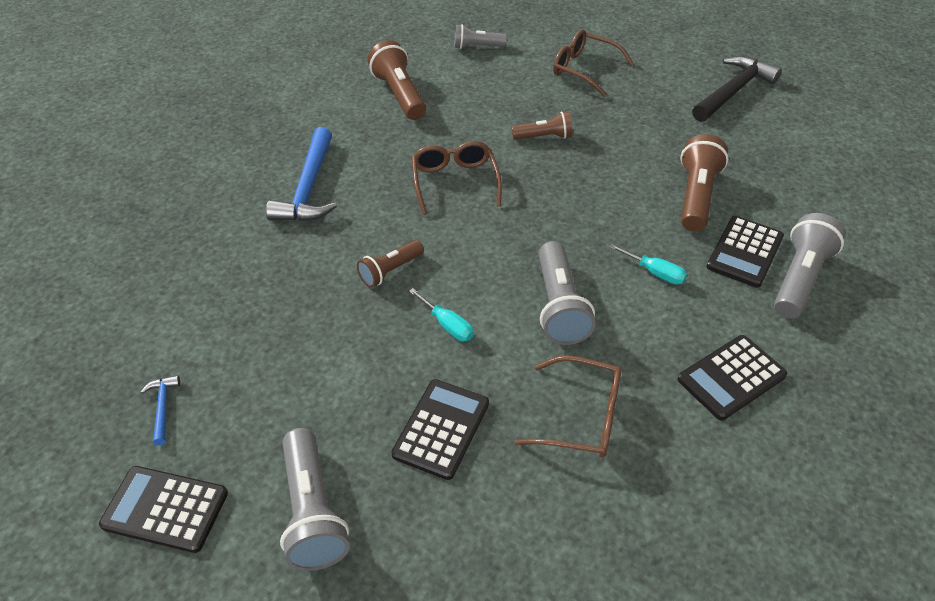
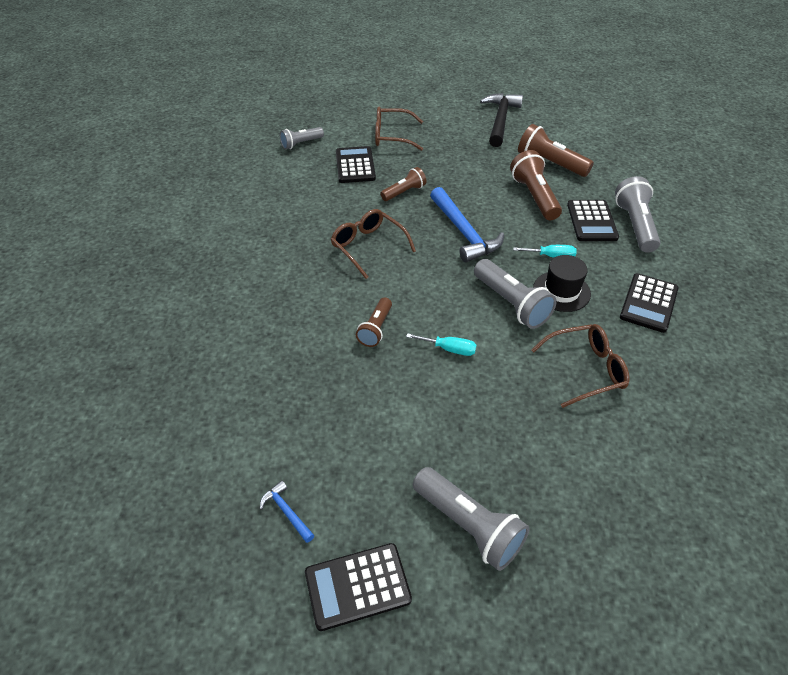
camera: 30 degrees left, 0 degrees up
blue hammer [266,127,337,222] -> blue hammer moved to [430,187,504,262]
brown flashlight [368,40,426,120] -> brown flashlight moved to [518,124,594,177]
black calculator [391,379,489,480] -> black calculator moved to [336,146,376,183]
none -> black hat [533,255,591,312]

